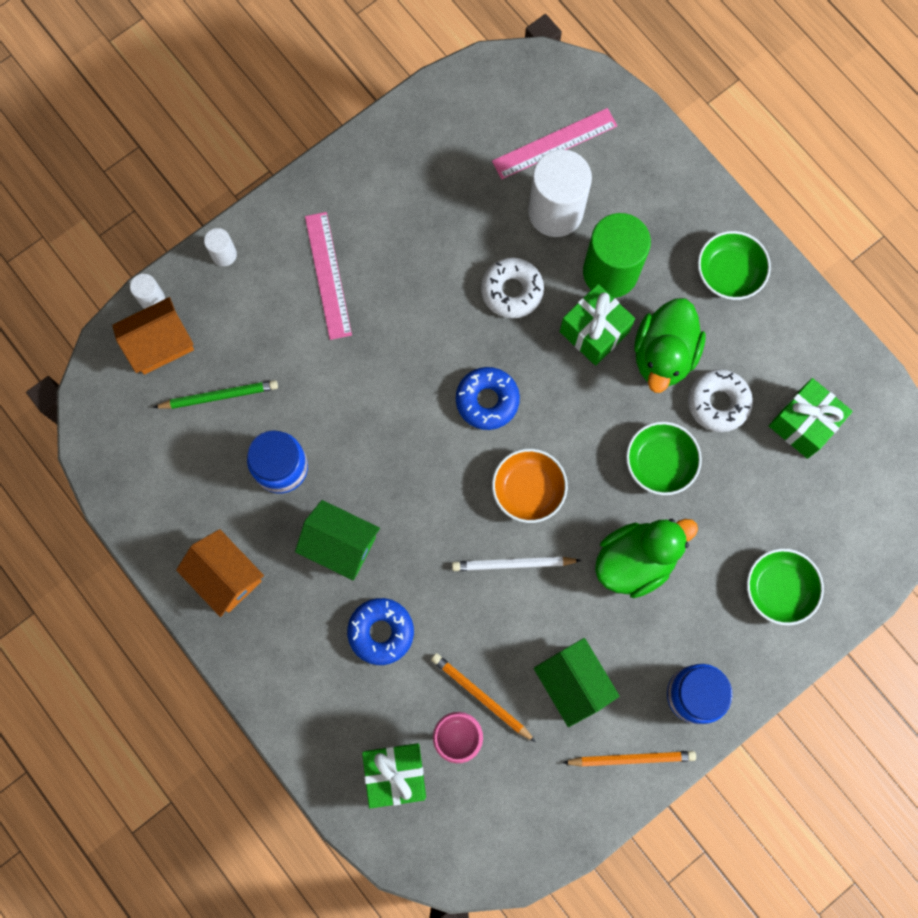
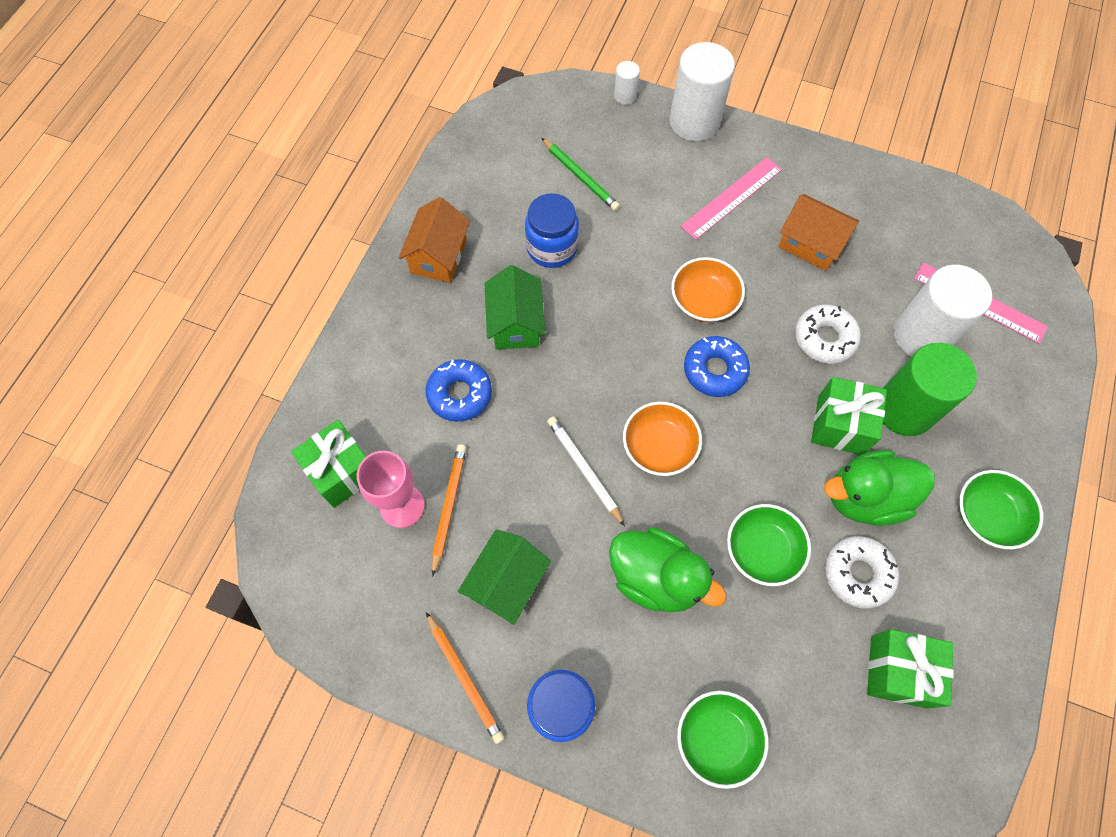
camera: 60 degrees right, 10 degrees down
orange house [112,297,194,375] -> orange house moved to [778,194,859,271]
white cylinder [204,228,237,266] -> white cylinder [669,42,735,141], size x2.19
none -> orange bowl [671,257,745,322]

